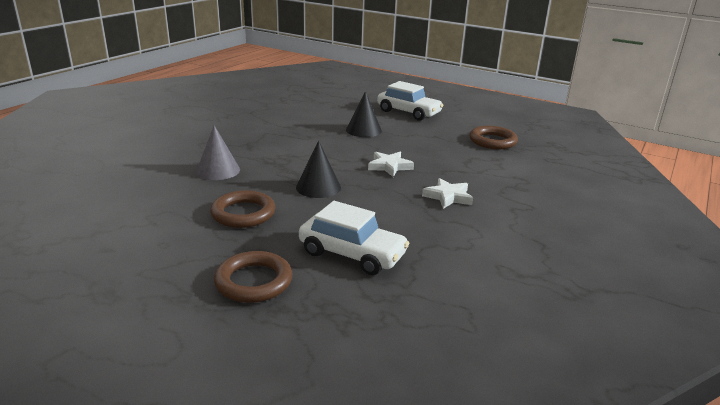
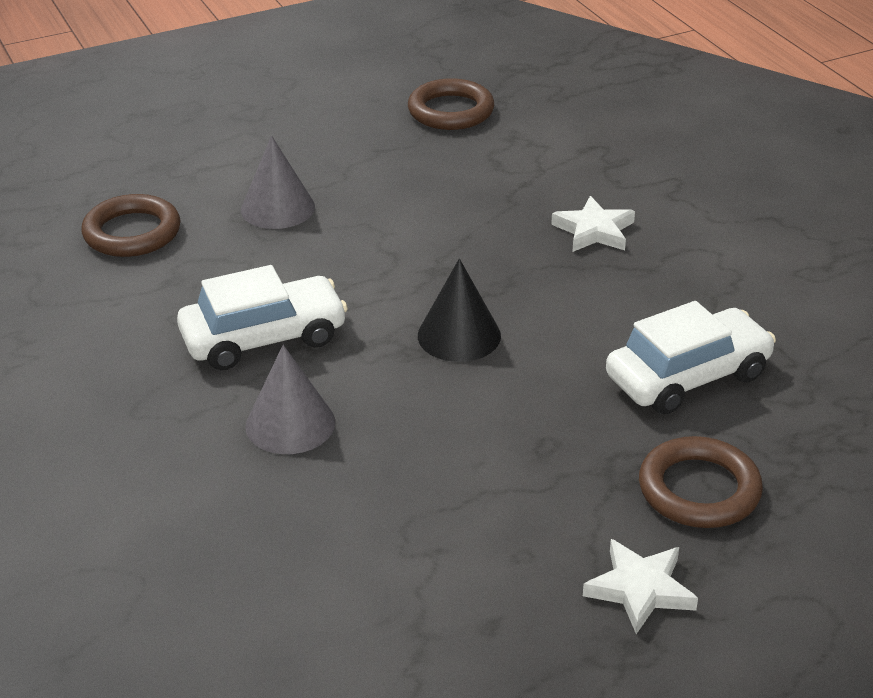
camera: 55 degrees left, 10 degrees up
brown ring [210,190,276,228] -> brown ring moved to [81,194,180,257]
black cone [346,91,382,137] -> grey cone [241,136,315,229]
white star [368,152,414,177] -> white star moved to [583,539,698,634]
white car [377,81,443,121] -> white car moved to [177,265,348,370]

